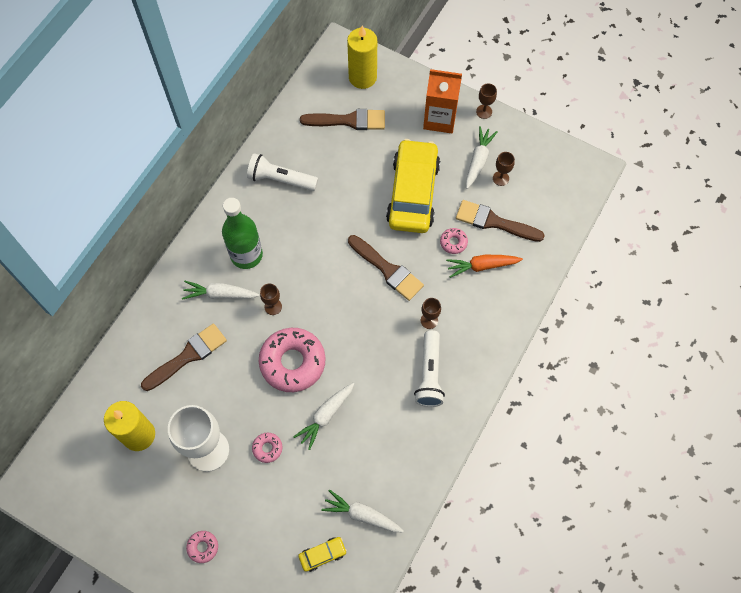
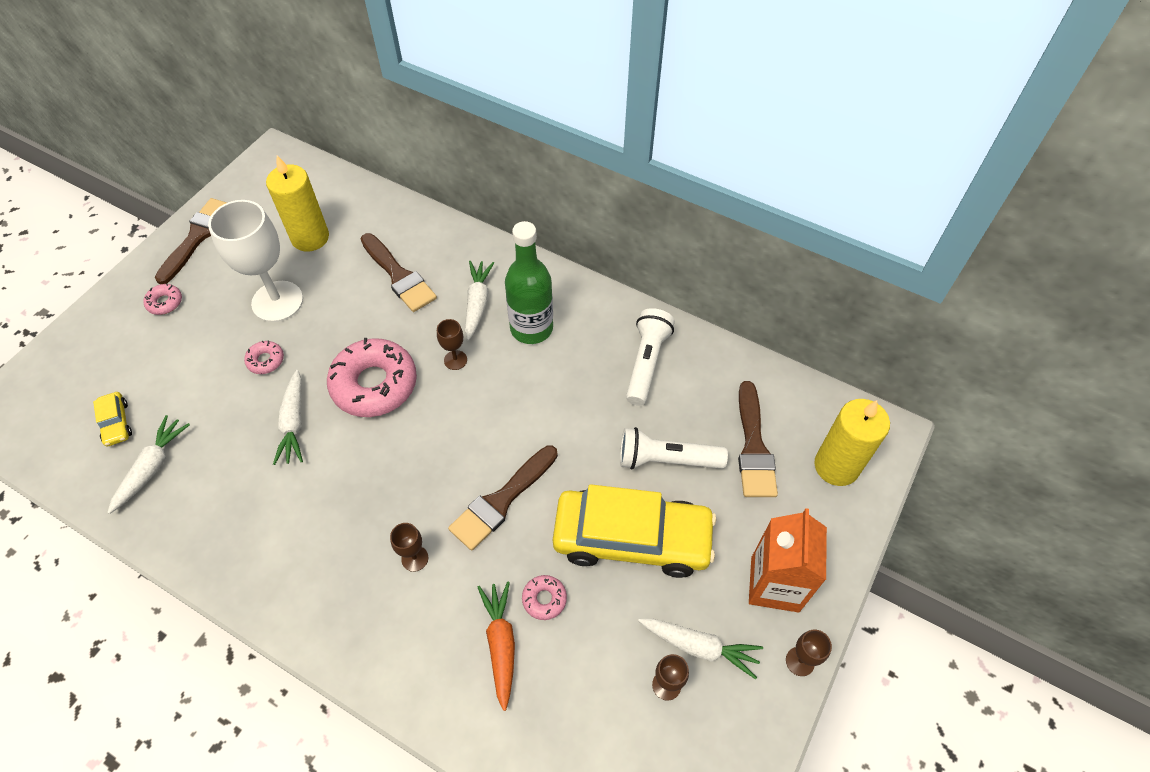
camera: 90 degrees right, 10 degrees down
white carrot [293,383,355,450] -> white carrot turned 135 degrees counterclockwise [273,370,303,465]
white flashlight [414,330,445,407] -> white flashlight moved to [620,427,728,470]
brown brush [456,200,545,242] -> brown brush moved to [155,198,227,284]

